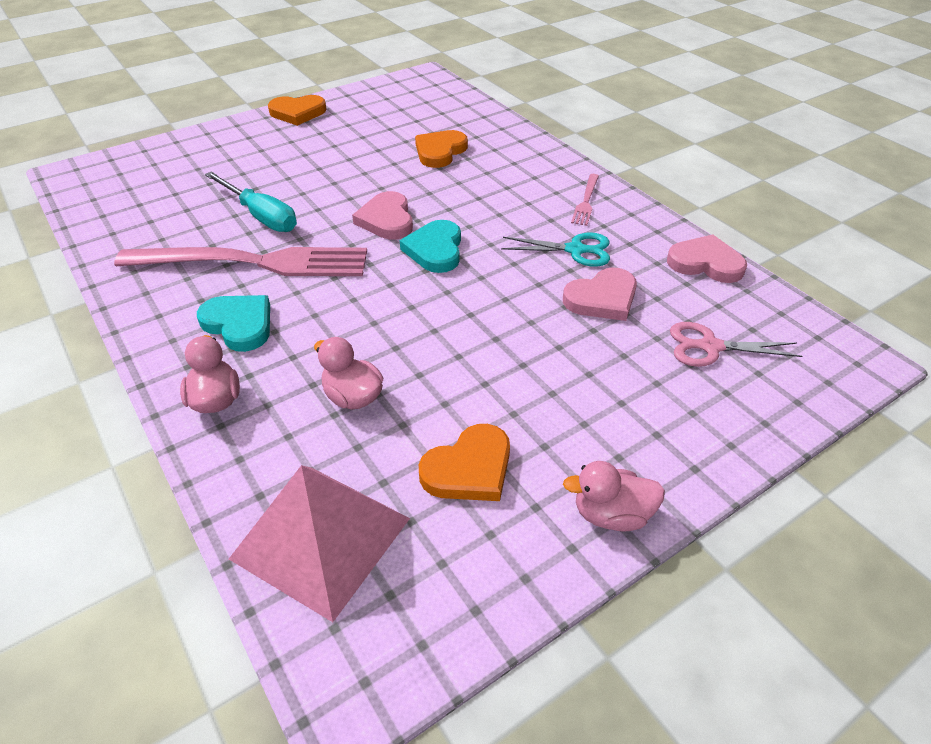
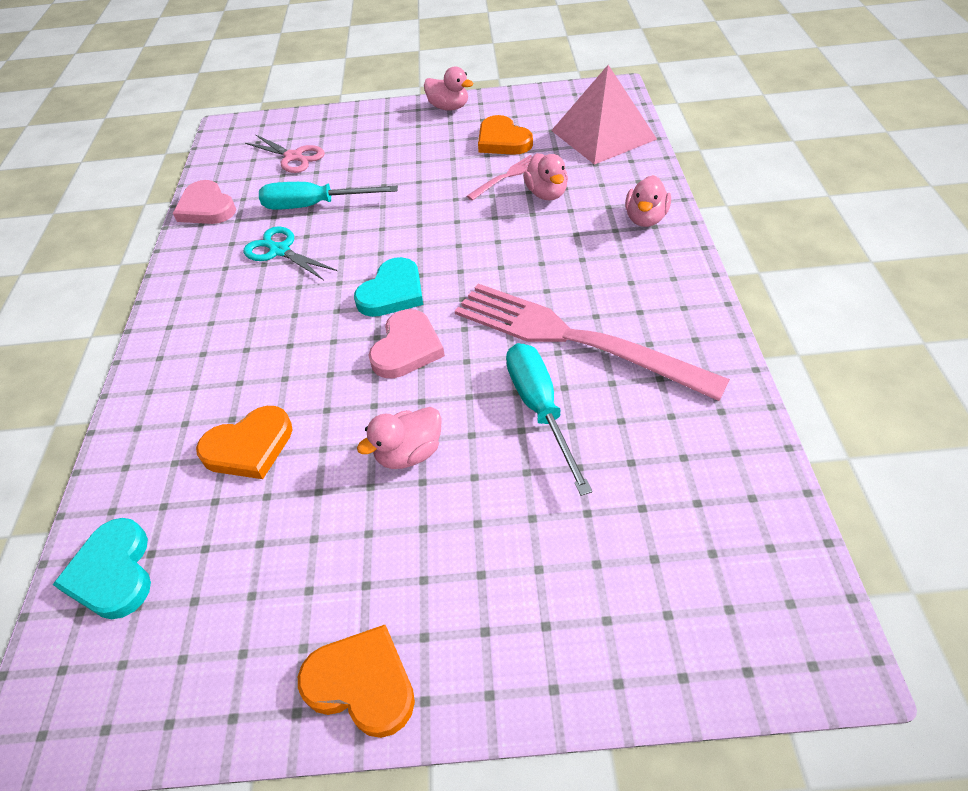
camera: 145 degrees left, 5 degrees up
turquoise heart [197,295,270,352] -> turquoise heart moved to [52,518,151,619]
orange heart [419,424,510,501] -> orange heart turned 120 degrees counterclockwise [478,115,533,155]
pink heart [563,267,637,321] -> turquoise screwdriver [259,182,398,210]
pink fork [571,174,599,226] -> pink fork moved to [467,155,532,200]
none -> pink duck [357,407,442,469]

